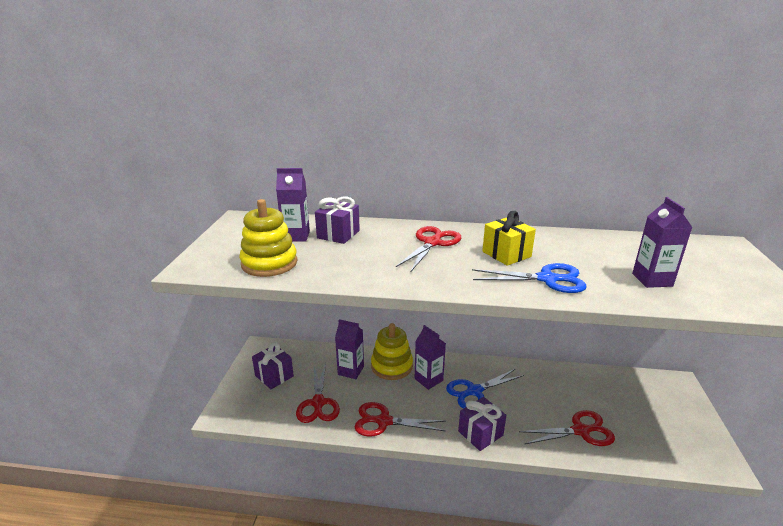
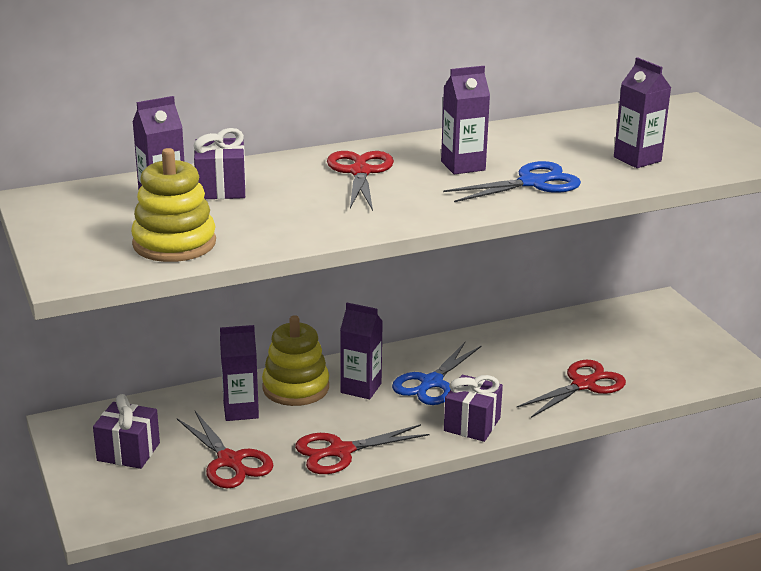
camera: 30 degrees left, 0 degrees up
yellow gift [482,211,536,266] -> purple carton [441,66,490,174]

